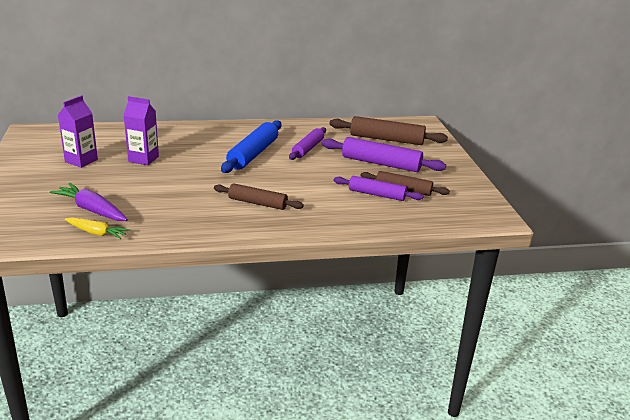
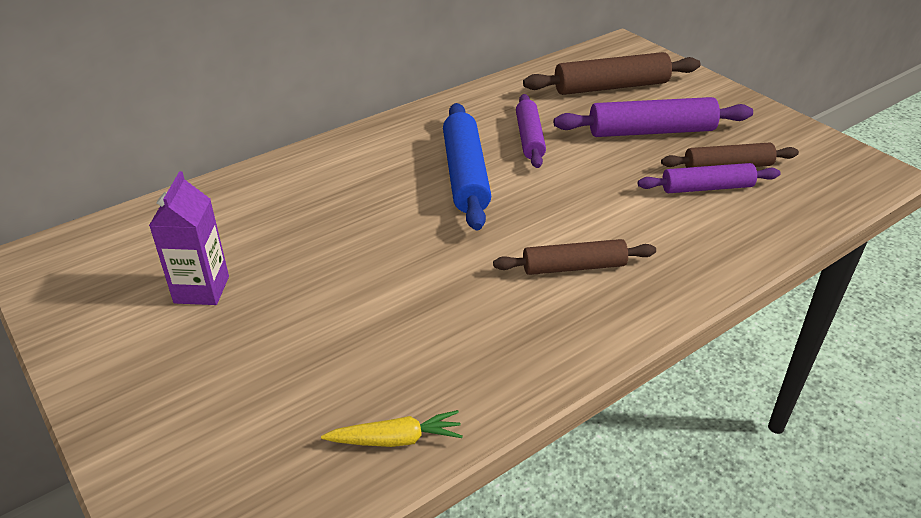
camera: 25 degrees left, 10 degrees up
purple carrot [50,183,128,221] -> none
purple carton [123,96,159,165] -> none

